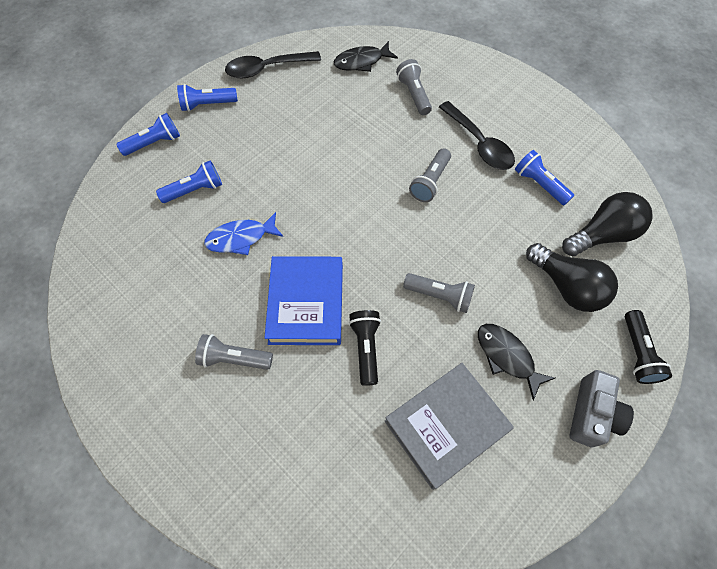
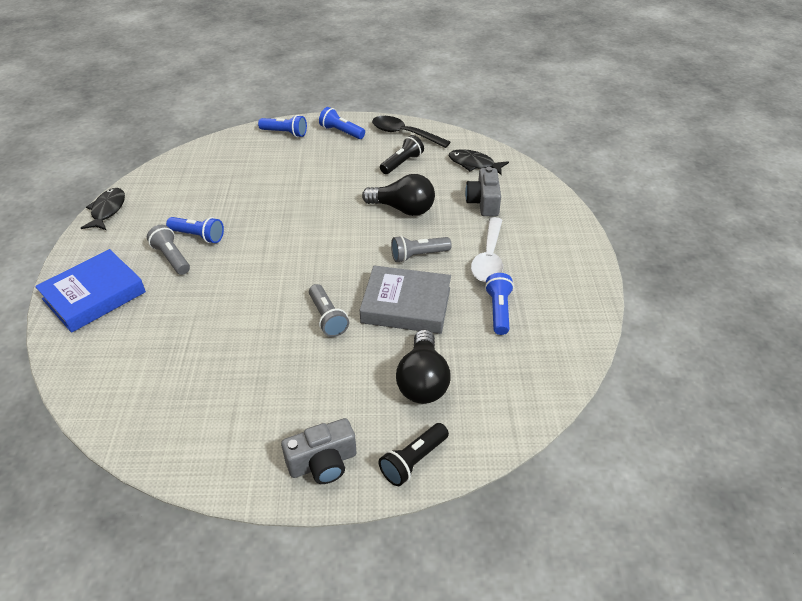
camera: 45 degrees right, 20 degrees down
blue flashlight [156,161,222,203] -> blue flashlight moved to [166,217,224,243]
blue fish [204,212,283,255] -> none
blue book [265,256,343,345] -> blue book moved to [35,249,146,333]
black flashlight [349,310,381,386] -> black flashlight moved to [380,135,424,174]
grey book [385,363,514,490] -> grey book moved to [360,266,451,334]
grey flashlight [396,59,432,115] -> grey camera [465,167,501,216]
black spoon [439,101,515,170] -> white spoon [471,217,503,282]
black fish [478,324,555,401] -> black fish moved to [81,188,125,230]
black light bulb [562,192,652,256] -> black light bulb moved to [362,174,435,216]

